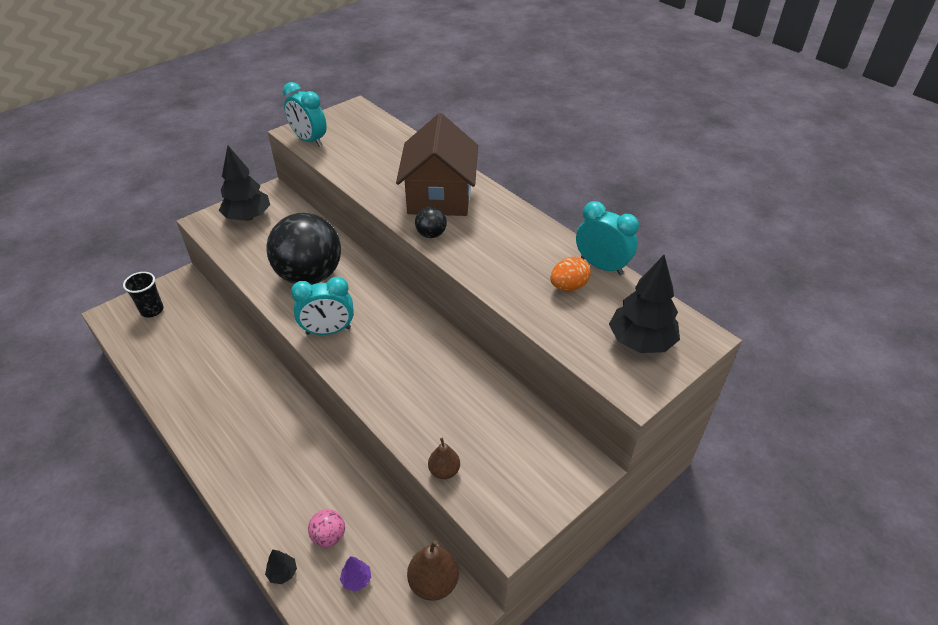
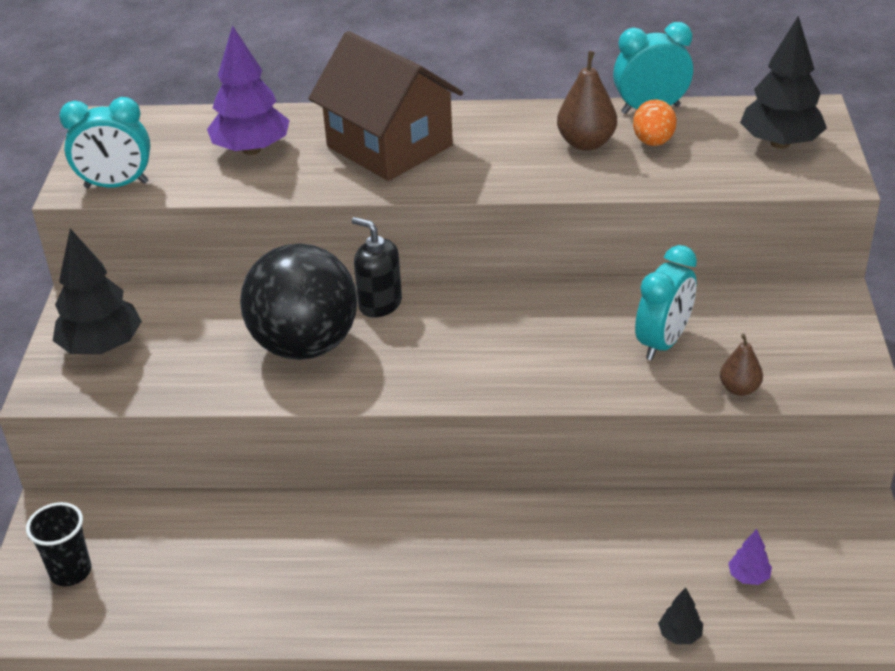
camera: 45 degrees left, 5 degrees down
turquoise clock [291,277,354,335] -> turquoise clock moved to [635,245,697,360]
pink ball [308,509,345,547] -> none
brown pear [407,540,459,601] -> brown pear moved to [557,51,617,151]
black ball [415,206,447,238] -> none
none -> purple tree [207,25,290,155]
none -> black soap dispenser [352,217,402,318]

